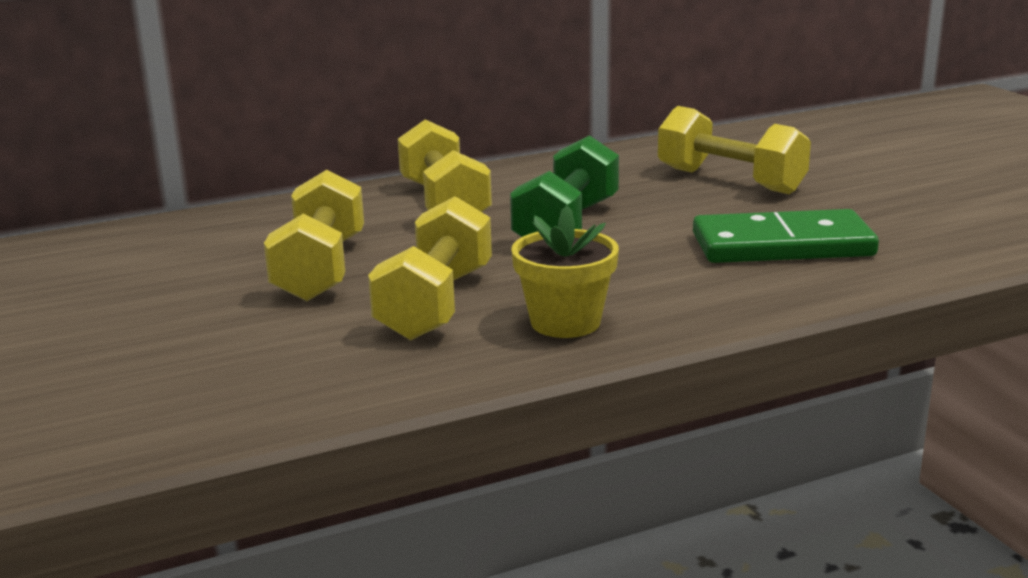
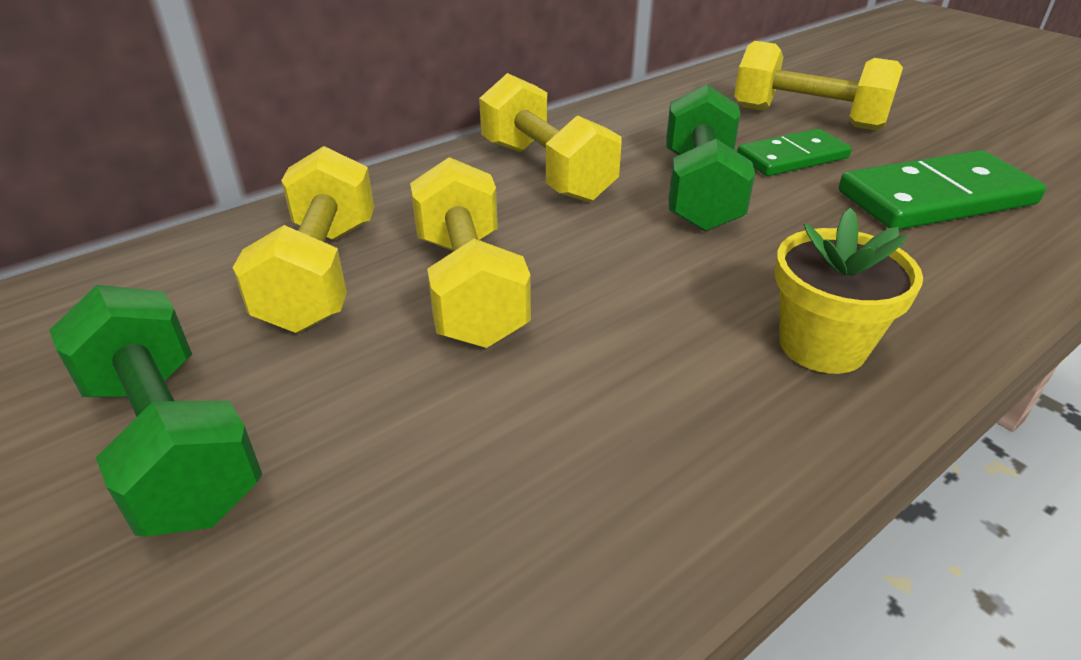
camera: 15 degrees left, 15 degrees up
yellow dumbbell [368,196,492,341] -> yellow dumbbell moved to [232,146,374,333]
none -> green dumbbell [49,285,262,536]
none -> green domino [737,129,852,176]

